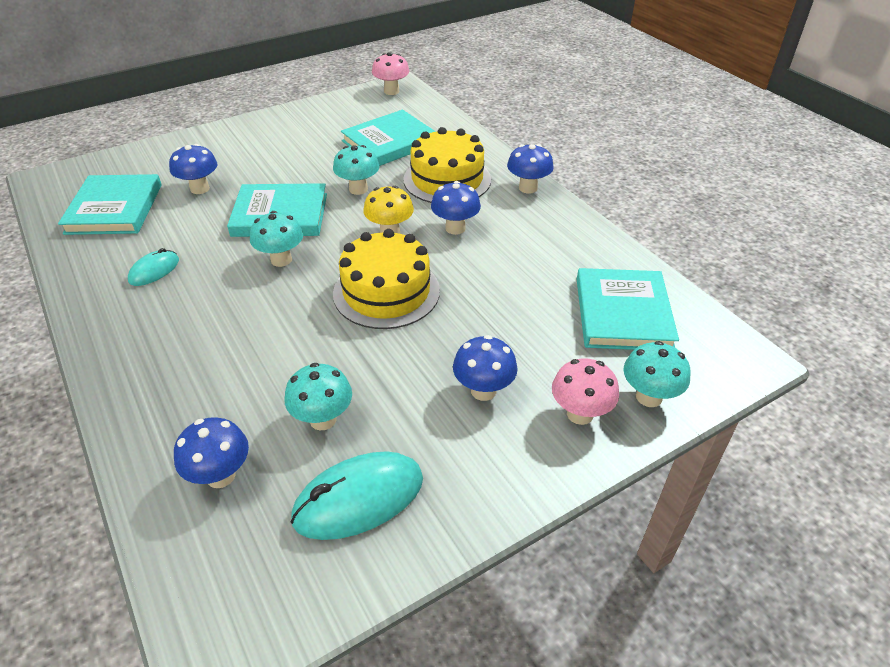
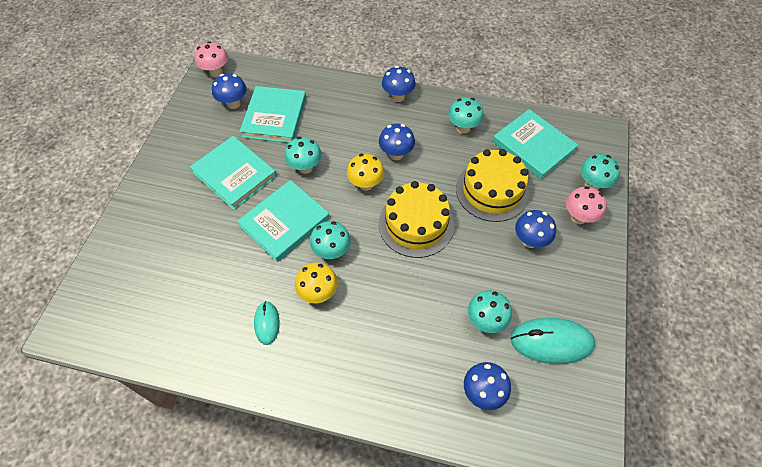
camera: 45 degrees left, 15 degrees up
turquoise book [58,174,162,235] -> turquoise book moved to [190,136,277,210]
blue mushroom [169,144,217,194] -> blue mushroom moved to [212,73,247,109]
turquoise mouse [291,451,423,540] -> turquoise mouse turned 75 degrees clockwise [510,318,595,364]
yellow cake [403,127,491,203] -> yellow cake moved to [456,149,529,222]
none -> yellow mushroom [295,262,338,303]
none -> turquoise mushroom [448,97,484,134]

